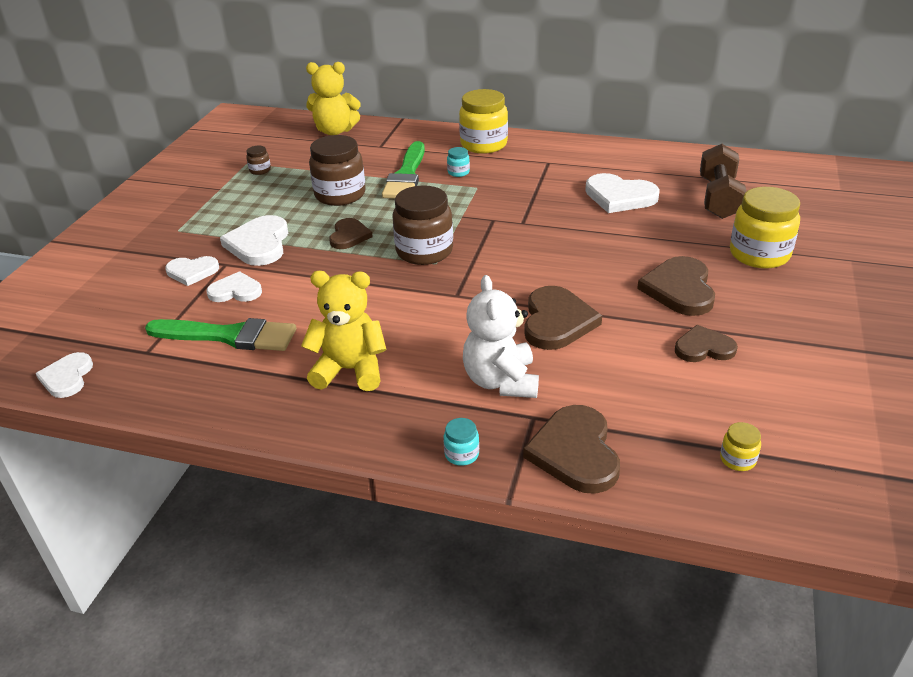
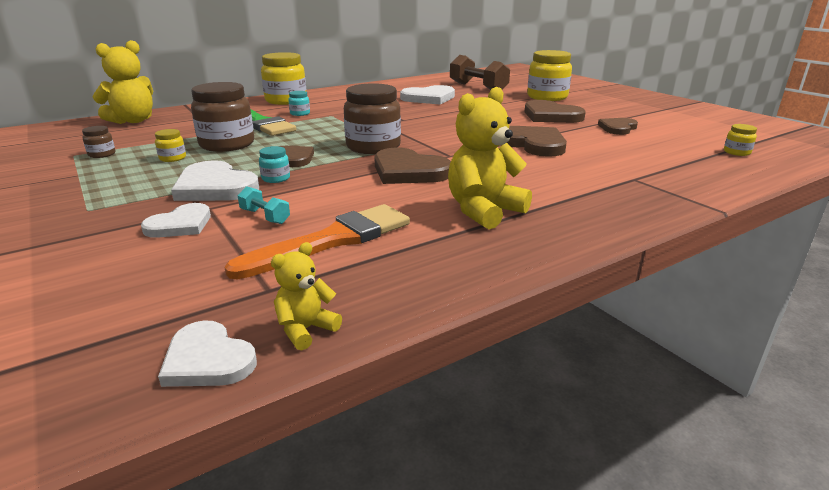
camera: 50 degrees left, 10 degrees down
green brush [145,318,296,351] -> orange brush [224,204,410,280]
white heart [206,271,262,302] -> turquoise dumbbell [238,186,290,224]
turquoise jar [444,418,479,466] -> turquoise jar moved to [259,146,290,183]
white teddy bear [463,275,539,398] -> none
brown heart [523,405,620,494] -> brown heart moved to [374,148,451,184]
none -> yellow jar [155,129,186,162]
none -> yellow teddy bear [271,242,342,350]

